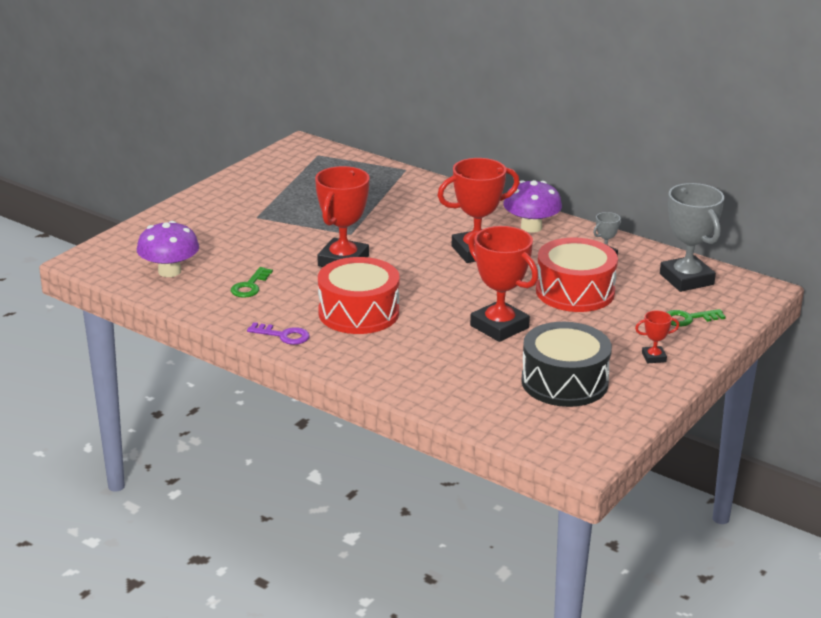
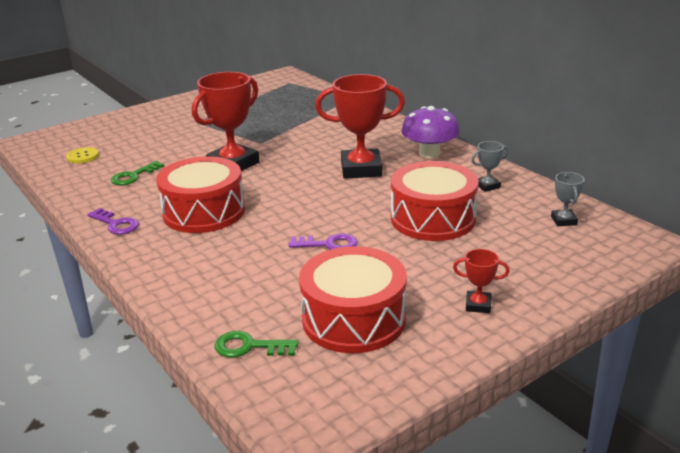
camera: 20 degrees right, 0 degrees up
purple mushroom [137,221,199,277] -> yellow button [66,147,99,164]
red trophy [468,226,538,342] -> purple key [289,233,358,250]
black drum [521,322,612,407] -> red drum [299,246,407,353]
grey trophy [660,183,724,292] -> grey trophy [551,172,585,226], size x0.46
green key [666,309,726,326] -> green key moved to [215,331,298,358]

